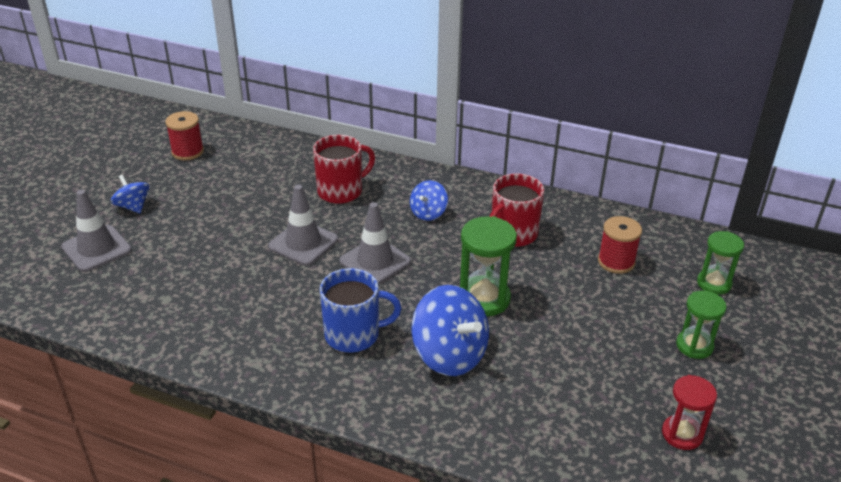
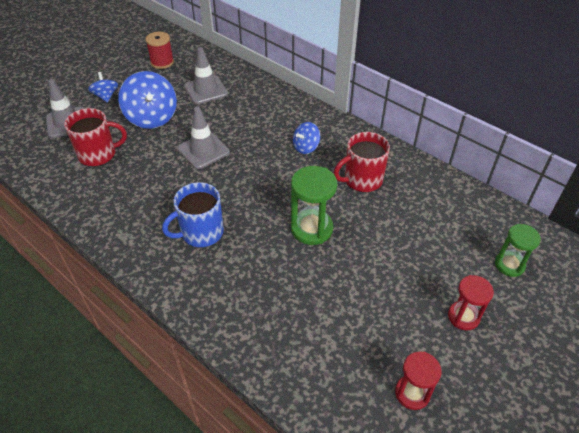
camera: 20 degrees right, 10 degrees up
red mug [313,135,375,204] -> red mug moved to [64,108,127,166]
blue mug [320,268,402,352] -> blue mug turned 135 degrees clockwise [162,182,224,247]
grey traffic cone [339,202,411,285] -> grey traffic cone moved to [184,47,228,104]
blue spinning top [412,285,489,376] -> blue spinning top moved to [118,71,177,129]
red spool [598,216,642,274] -> none
green hourglass [676,291,726,359] -> red hourglass [448,275,494,331]

